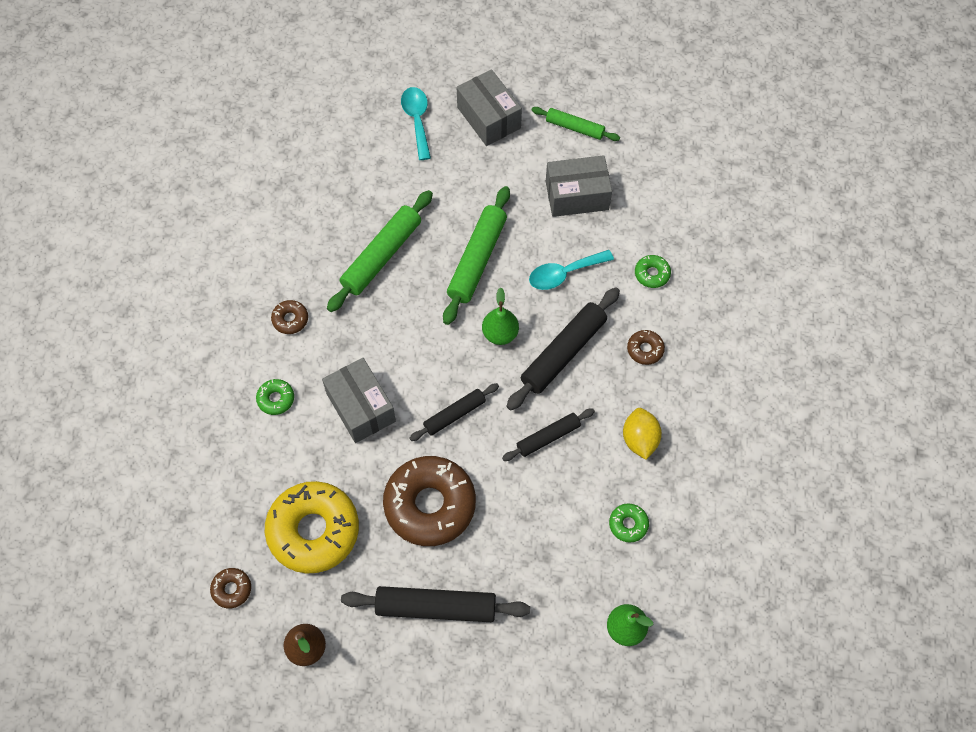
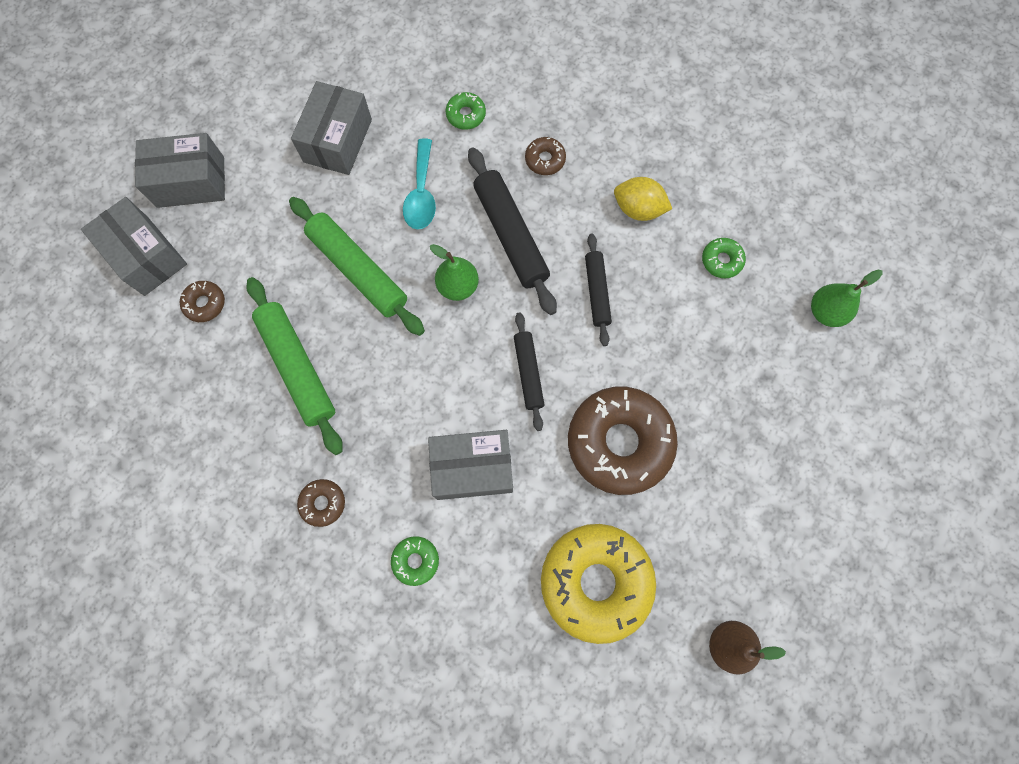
camera: 65 degrees left, 10 degrees up
brown donut [210,568,251,608] -> brown donut moved to [179,281,225,322]
black rolling pin [341,586,530,622] -> none
turquoise spoon [401,87,431,160] -> grey box [81,197,187,296]
green rolling pin [531,107,620,141] -> none

